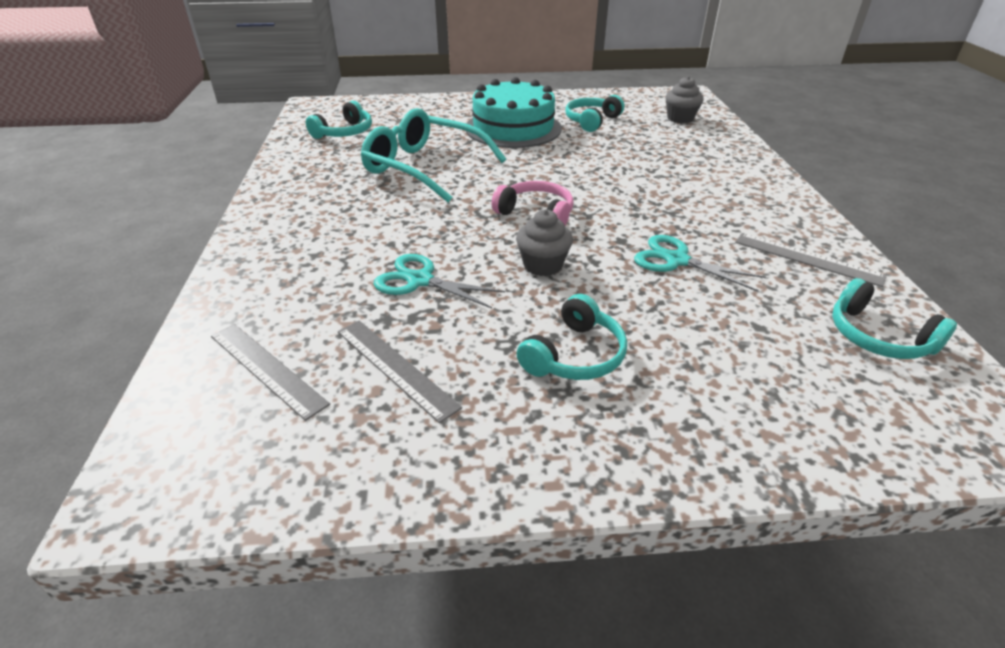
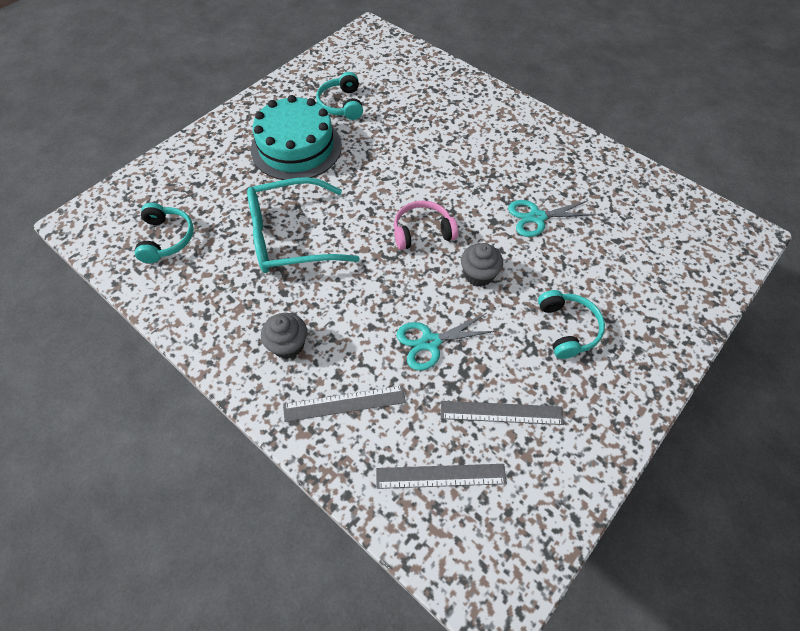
camera: 45 degrees left, 20 degrees up
grey cupcake [665,76,704,123] -> grey cupcake moved to [261,313,307,359]
grey ruler [735,233,887,287] -> grey ruler moved to [283,385,406,422]
turquoise headphones [832,278,957,359] -> none

